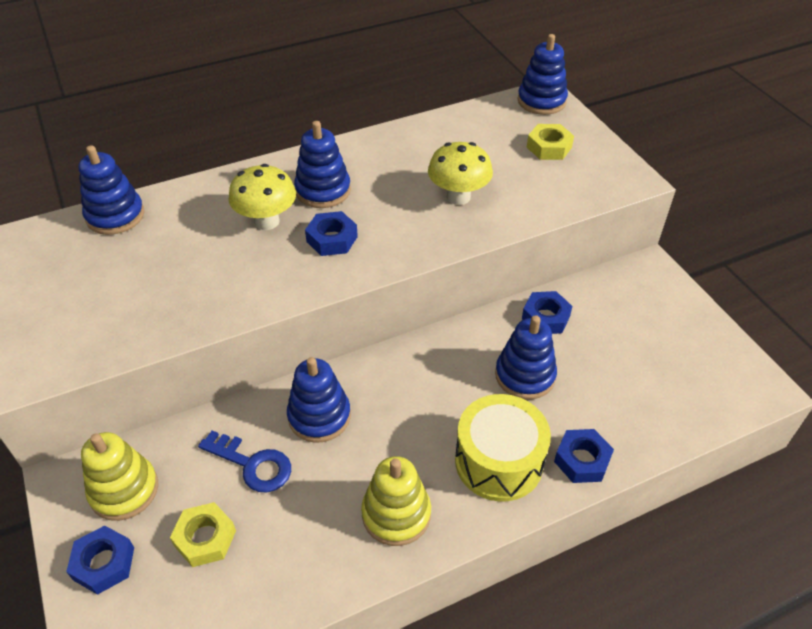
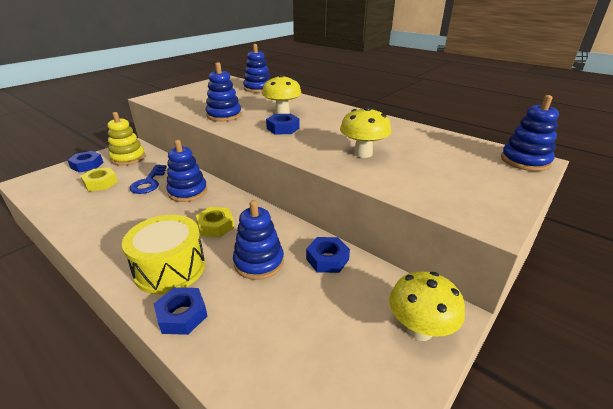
camera: 65 degrees right, 15 degrees down
blue stacking toy [294,121,351,208] -> blue stacking toy moved to [206,62,242,122]
yellow stacking toy [361,456,431,546] -> none
yellow nut [527,124,574,160] -> yellow nut moved to [196,207,235,237]
none -> yellow mushroom [389,271,465,341]

